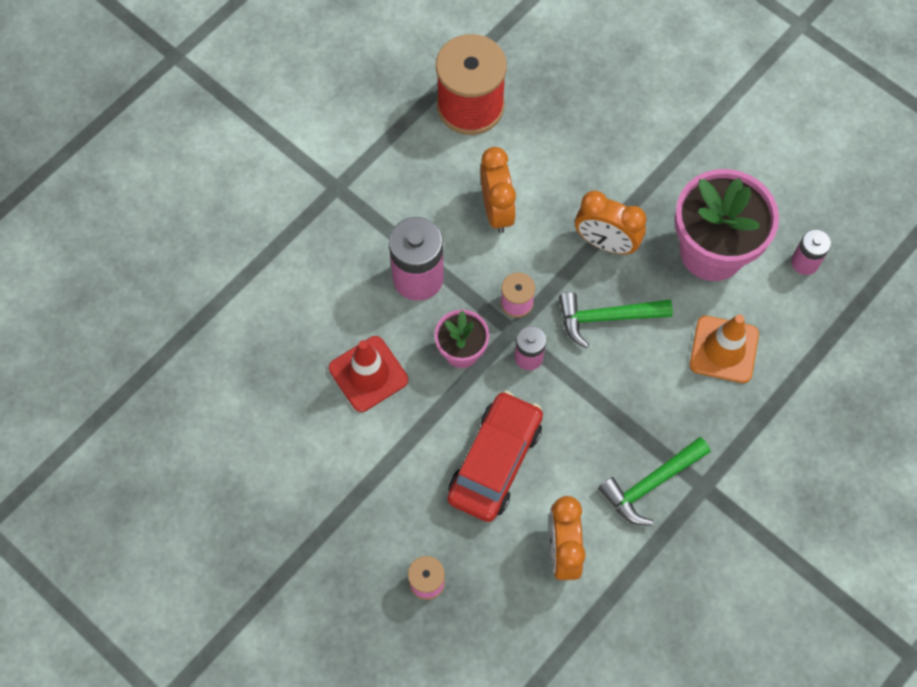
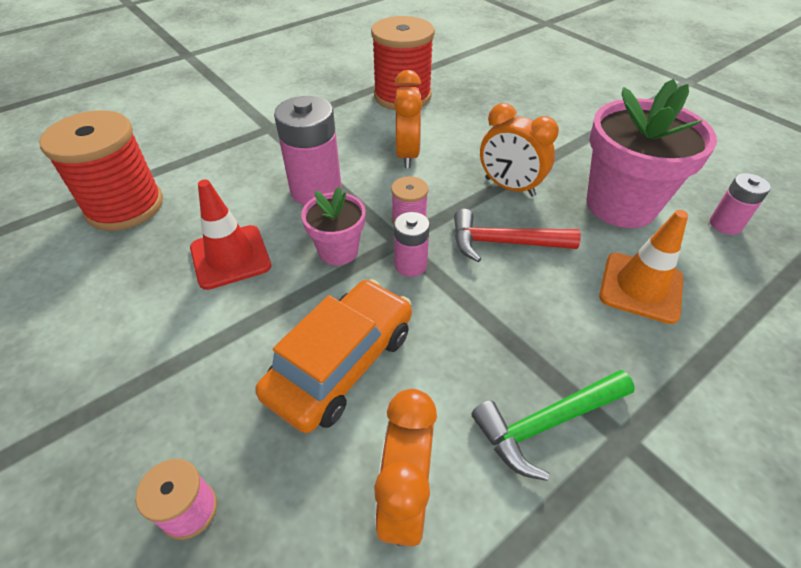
camera: 10 degrees right, 20 degrees down
red car [447,391,543,522] -> orange car [255,279,412,433]
green hammer [559,292,673,348] -> red hammer [454,209,581,262]
none -> red spool [39,110,163,231]

